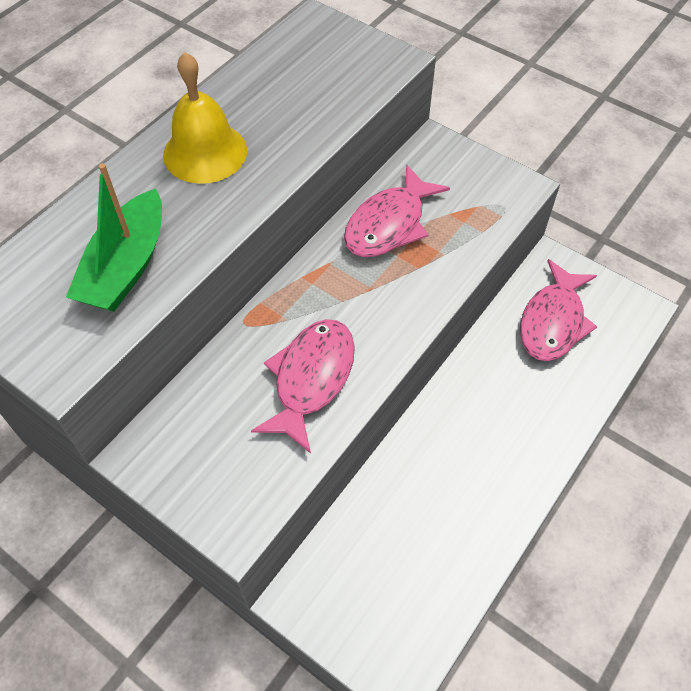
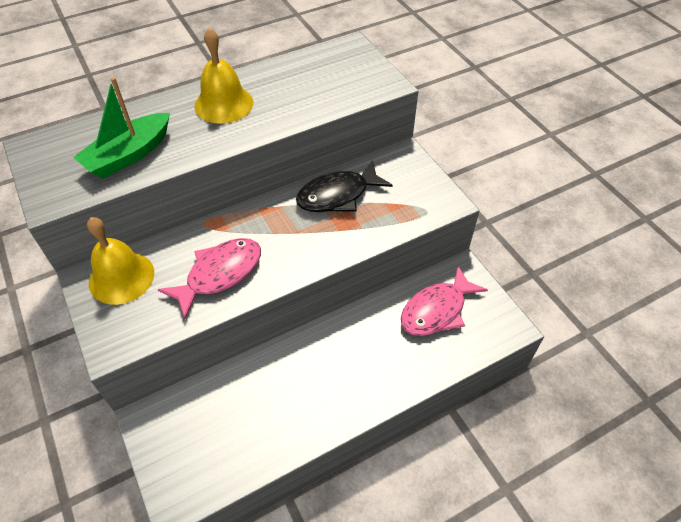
camera: 25 degrees right, 5 degrees down
pink fish [344,164,450,257] -> black fish [296,160,393,212]
none -> yellow bell [87,217,154,305]

